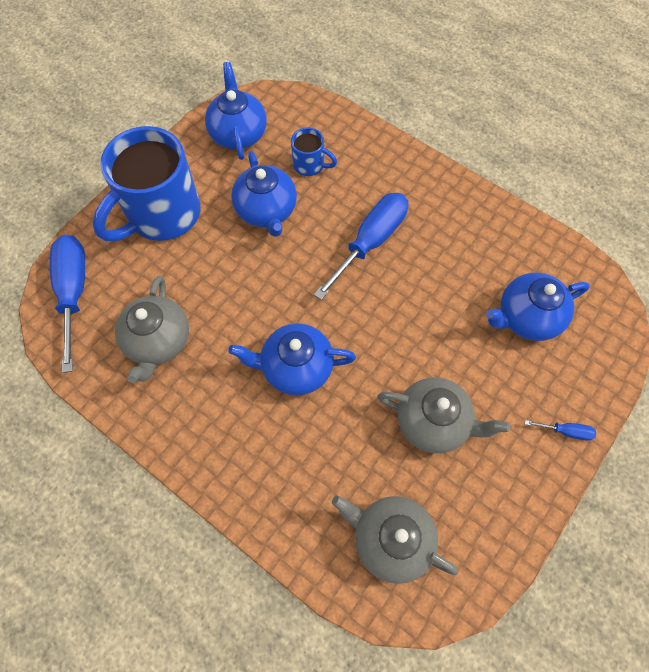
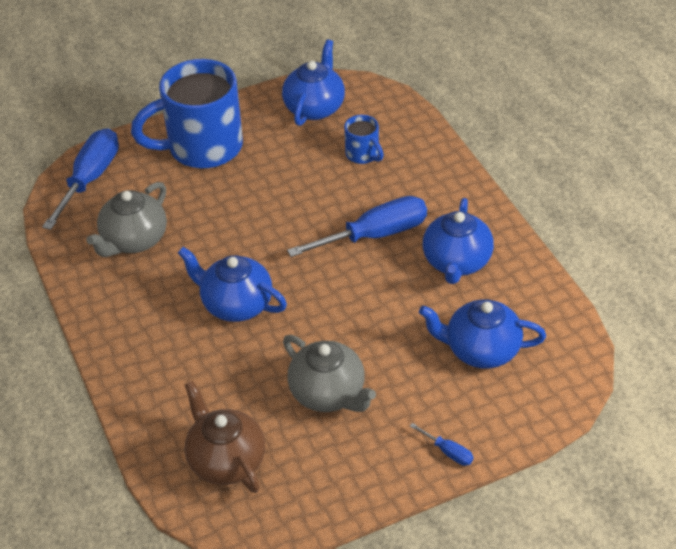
camera: 30 degrees right, 20 degrees down
blue teapot [231,151,297,237] -> blue teapot moved to [423,198,494,284]
grey teapot [332,495,458,584] -> brown teapot [185,381,265,493]

